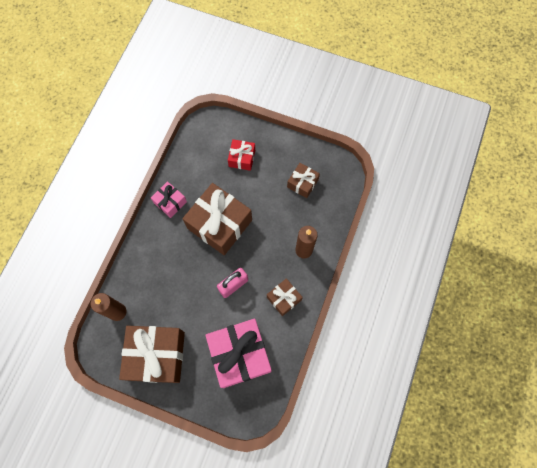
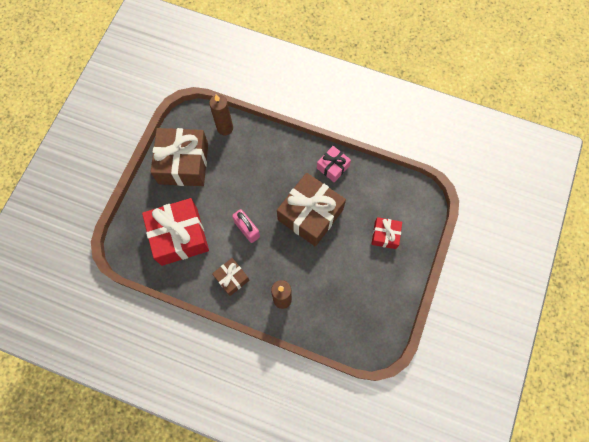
camera: 90 degrees right, 0 degrees up
pink gift [205,319,272,388] -> red gift [142,198,209,266]
brown gift [287,163,320,198] -> none

